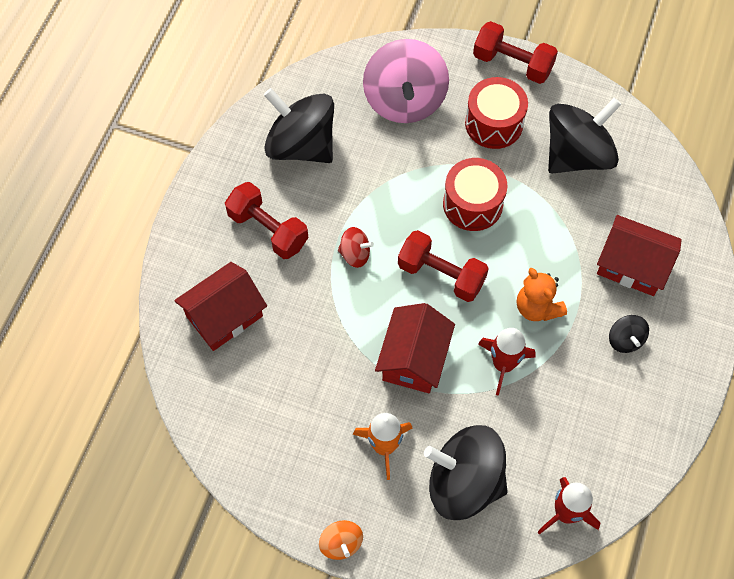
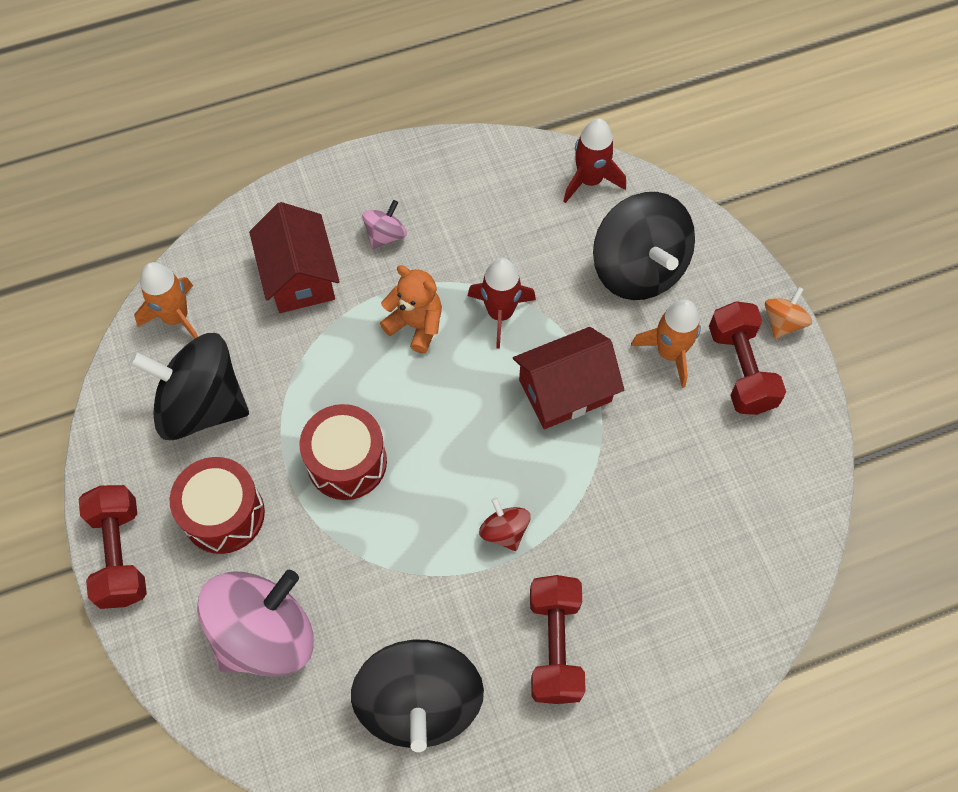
camera: 130 degrees left, 0 degrees up
red house [174,262,267,351] -> none
red dumbbell [398,230,489,302] -> red dumbbell moved to [709,301,786,415]
orange teddy bear [517,268,567,321] -> orange teddy bear turned 75 degrees counterclockwise [380,265,442,354]
black spinning top [609,315,649,353] -> pink spinning top [362,200,407,249]
none -> orange rocket [134,262,198,339]

